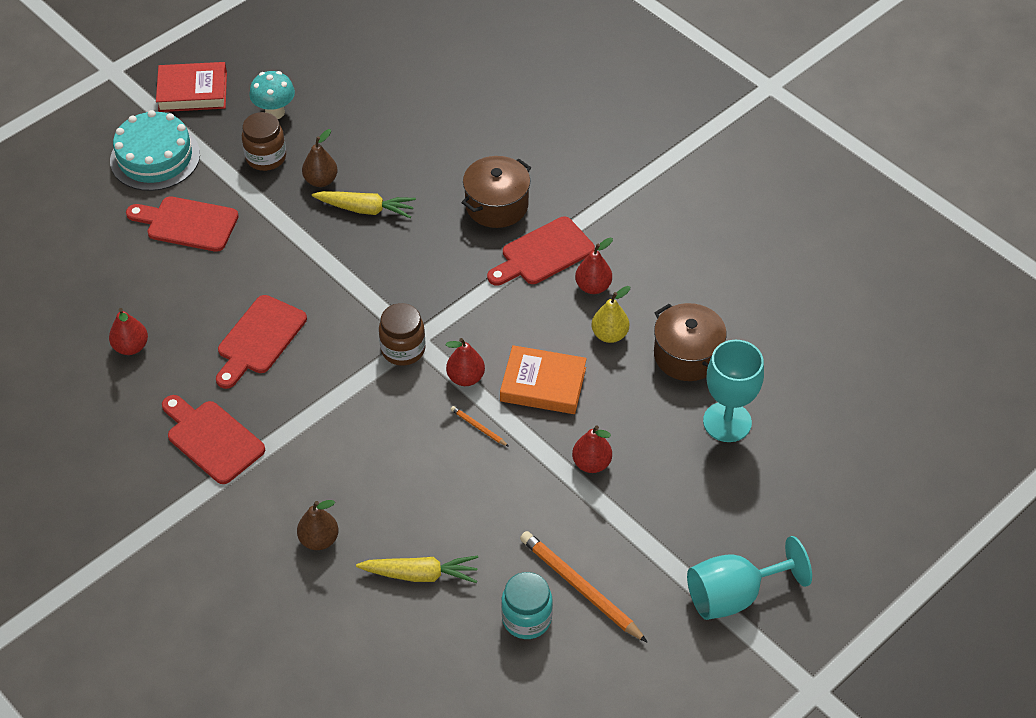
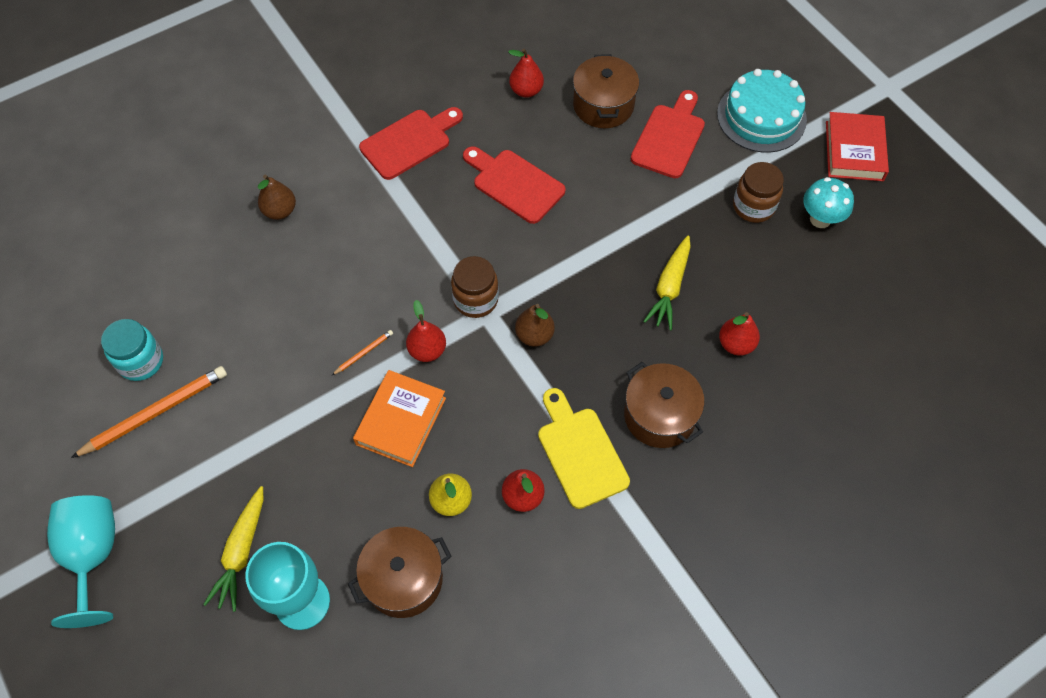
camera: 100 degrees right, 10 degrees up
brown pear [302,129,338,187] -> brown pear moved to [515,304,555,347]
yellow carrot [356,556,478,583] -> yellow carrot moved to [203,486,263,612]
red cutting board [487,217,595,286] -> yellow cutting board [538,388,630,509]
red pear [572,425,612,473] -> red pear moved to [719,312,760,356]
none -> brown pot [573,54,639,128]

